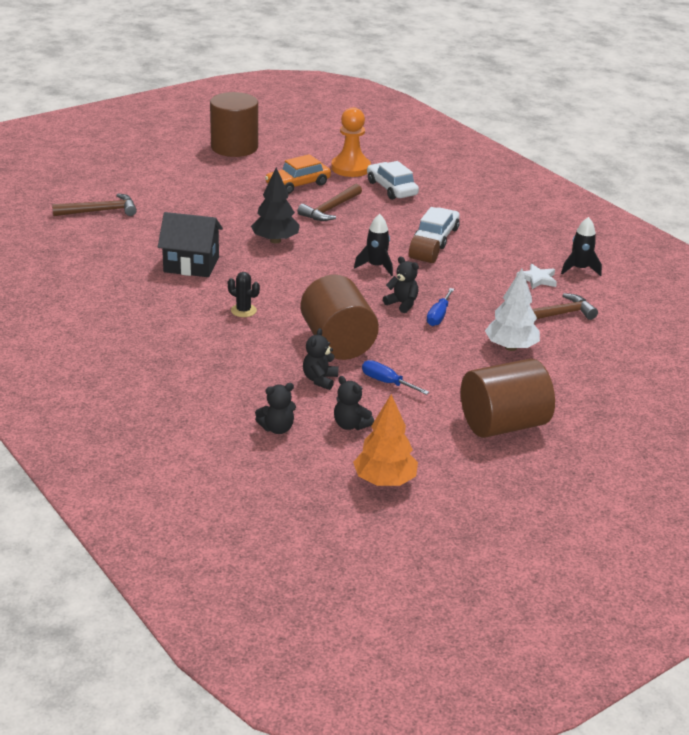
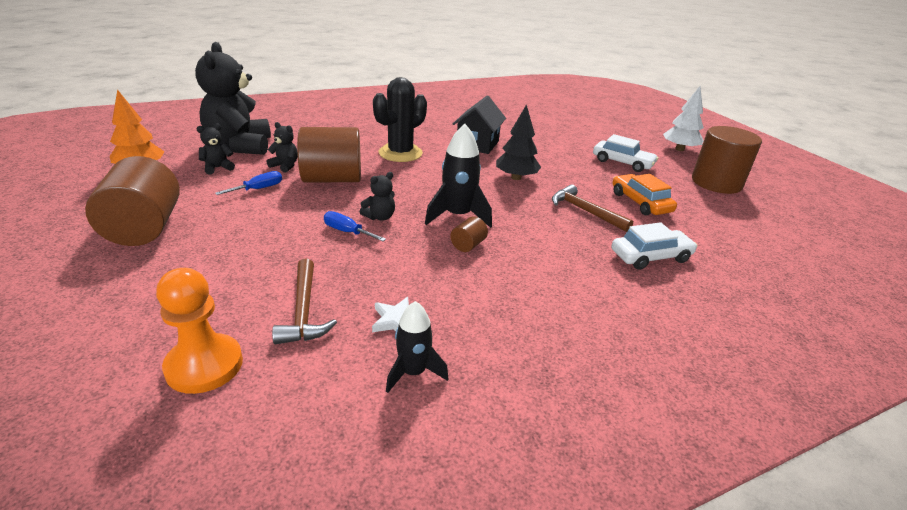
camera: 100 degrees right, 0 degrees up
brown hammer [52,194,137,216] -> none
black cactus [228,272,260,317] -> black cactus [373,77,427,162], size x2.14
black teddy bear [255,383,296,434] -> black teddy bear [195,42,271,155], size x2.38
orange pawn [331,107,371,177] -> orange pawn moved to [156,268,243,394]
black rocket [354,214,393,276] -> black rocket [425,124,492,228], size x1.57
white car [414,207,460,249] -> white car moved to [593,134,659,172]
white tree [485,268,540,351] -> white tree moved to [663,86,704,151]

